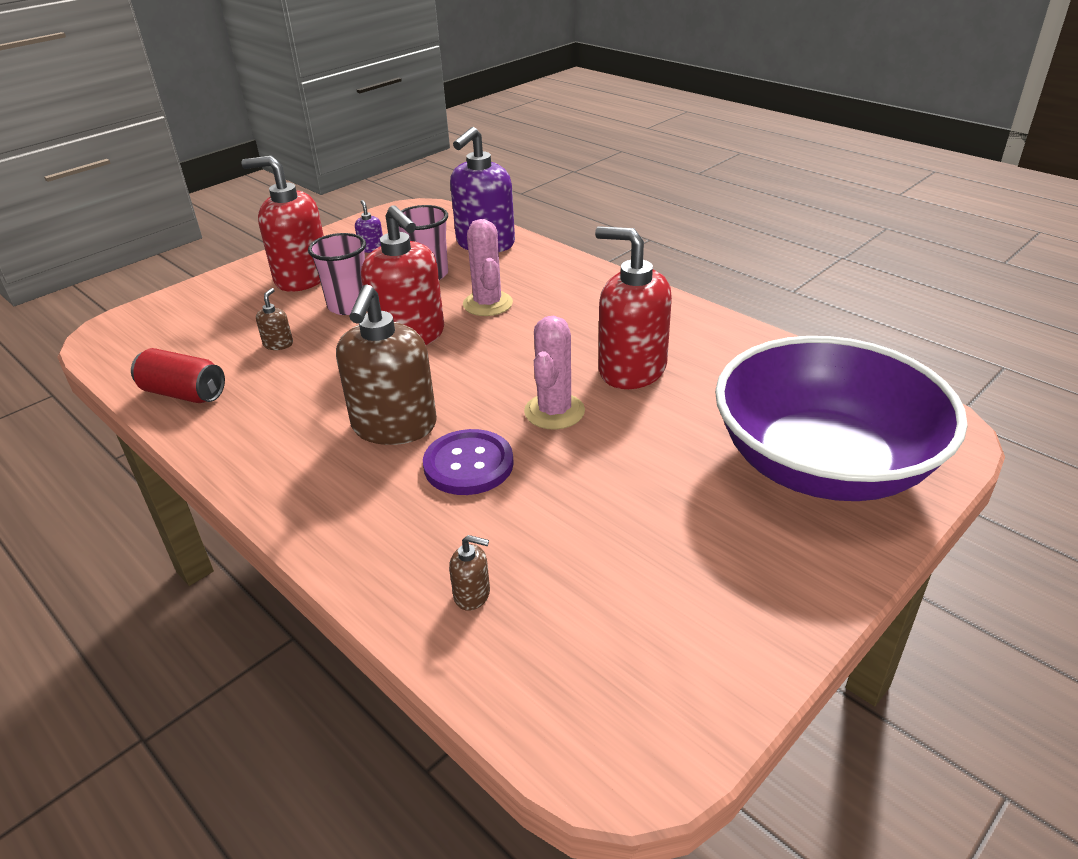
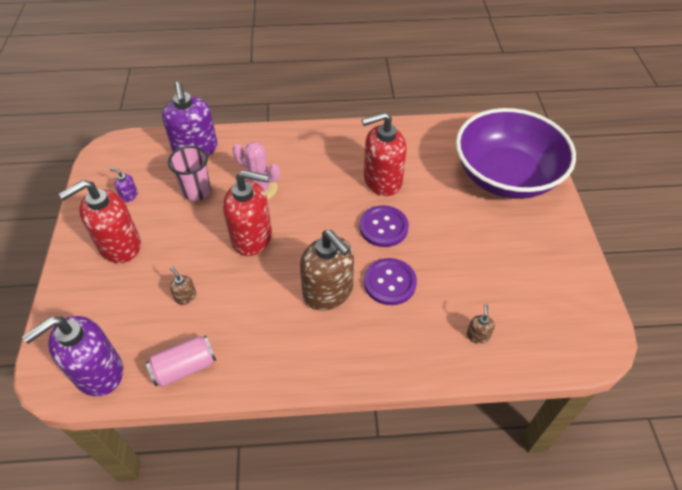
camera: 50 degrees left, 15 degrees up
red can [131,348,225,403] -> pink can [146,336,216,387]
pink cup [308,233,366,315] -> none
brown soap dispenser [449,535,490,611] -> brown soap dispenser turned 45 degrees counterclockwise [467,304,495,344]
pink cactus [524,316,585,430] -> purple button [359,205,409,247]
none -> purple soap dispenser [22,316,123,396]

